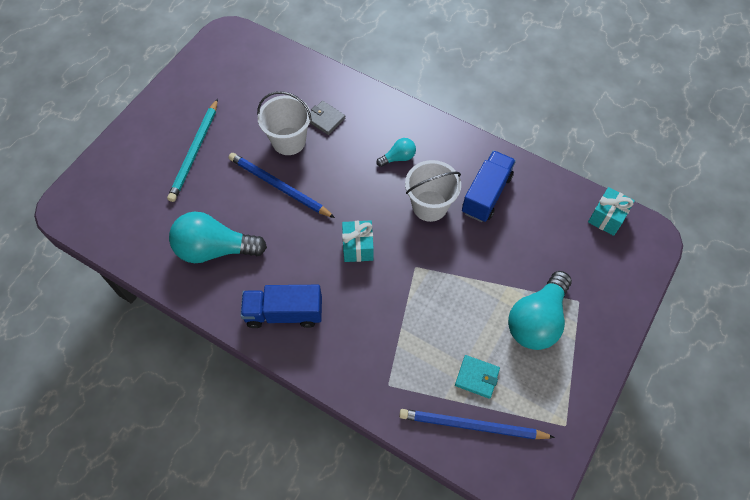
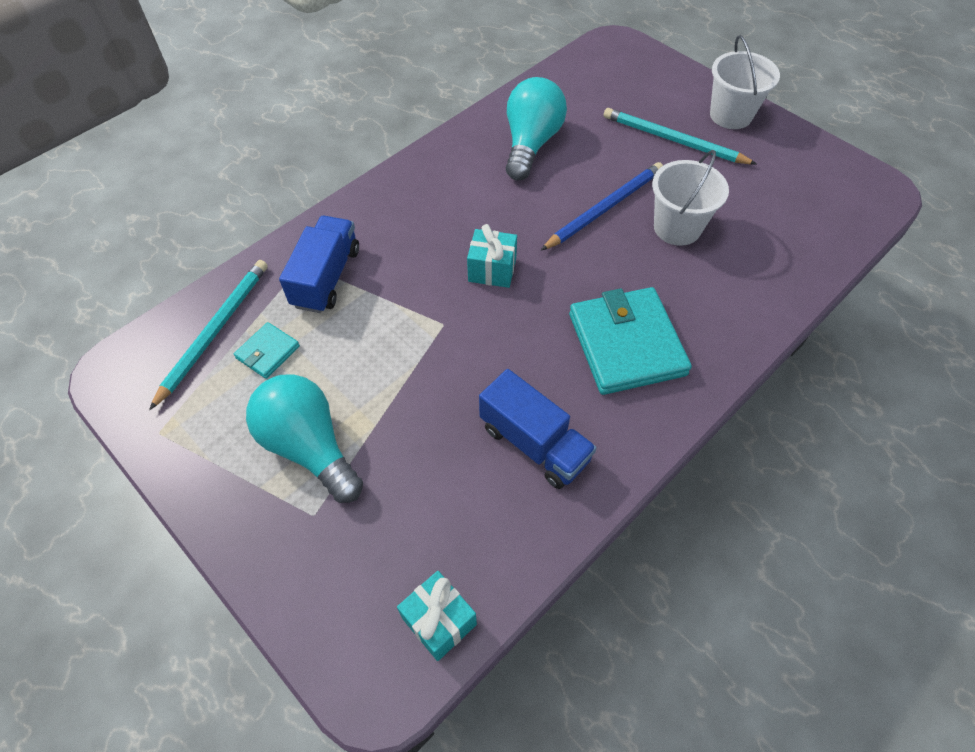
camera: 105 degrees right, 5 degrees down
blue truck [240,285,322,328] -> blue truck moved to [279,216,359,313]
grey wallet [310,101,346,135] -> none
turquoise light bulb [376,138,416,167] -> turquoise wallet [569,287,692,395]
blue pencil [399,409,555,439] -> turquoise pencil [149,260,268,410]
white bucket [405,160,461,222] -> white bucket moved to [710,35,780,129]

